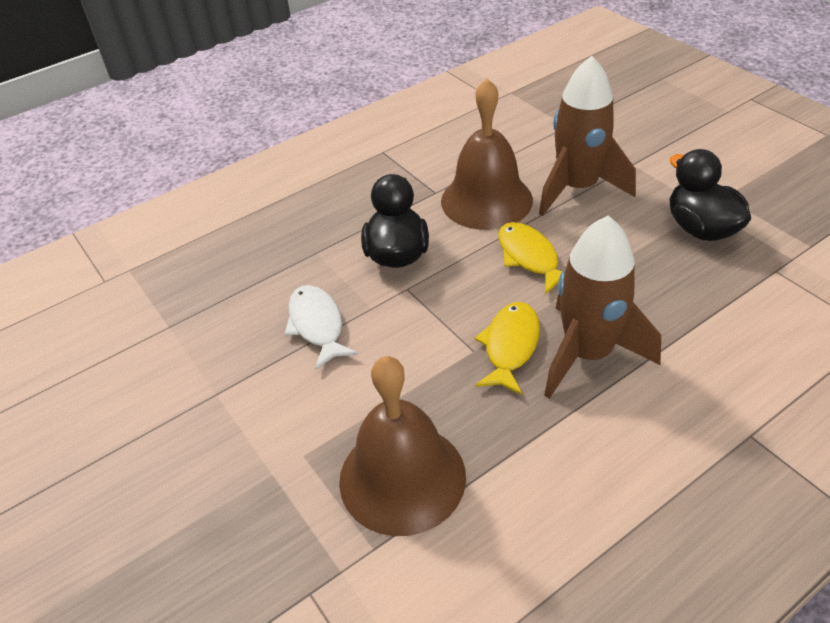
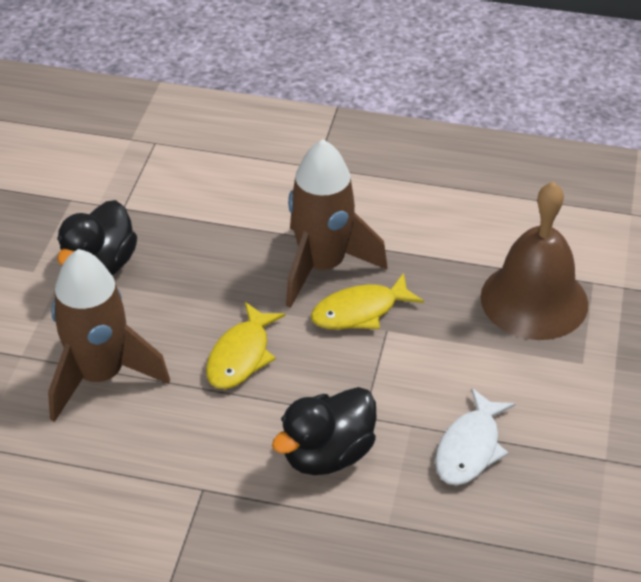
camera: 135 degrees left, 0 degrees up
brown bell [441,78,533,230] -> none

